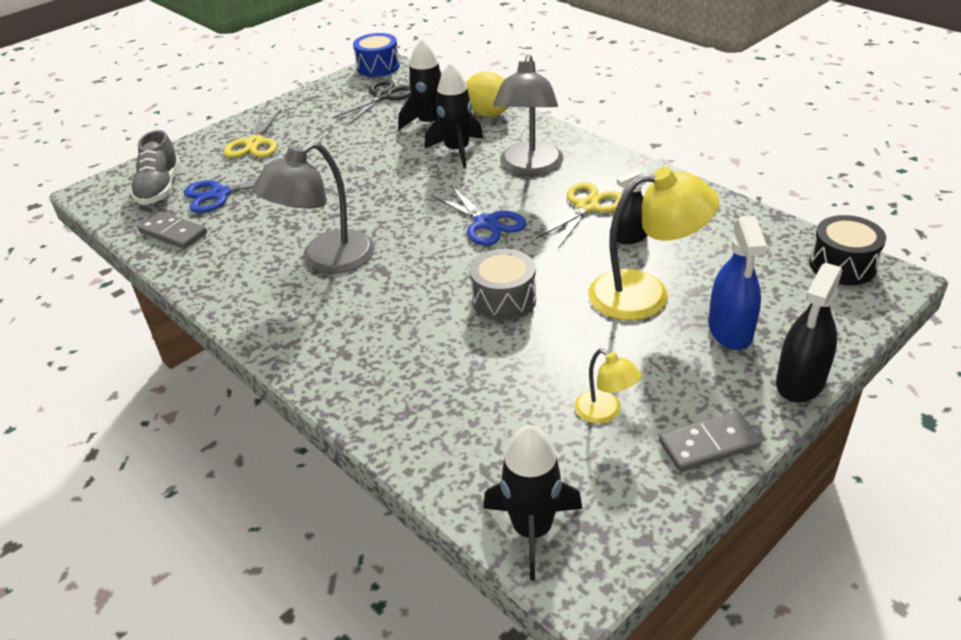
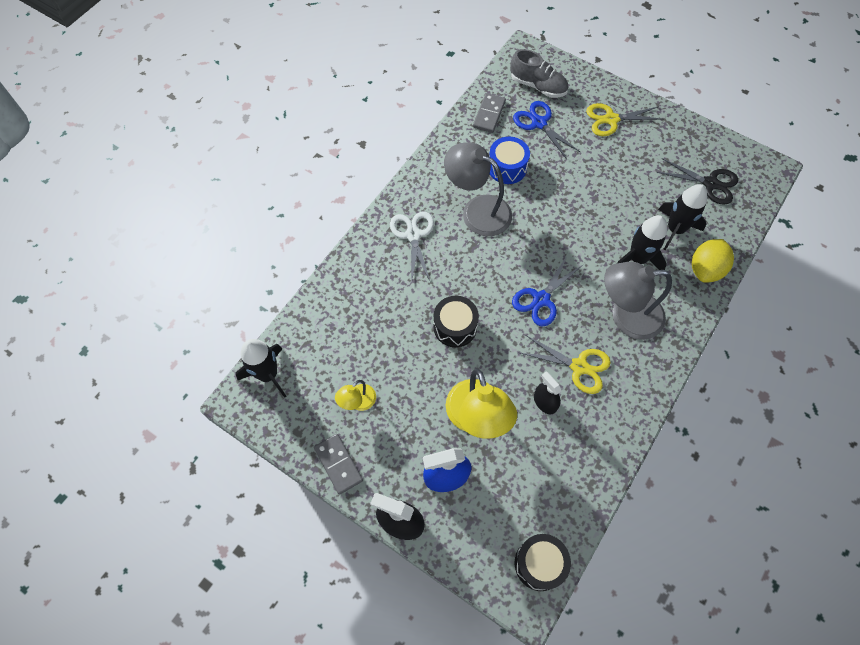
camera: 75 degrees right, 25 degrees up
grey shoe [130,130,180,205] -> grey shoe turned 135 degrees counterclockwise [510,49,568,98]
blue drum [353,33,400,77] -> blue drum moved to [489,137,530,184]
grey drum [470,249,536,321] -> black drum [433,296,479,347]
none -> white scissors [390,211,434,284]

